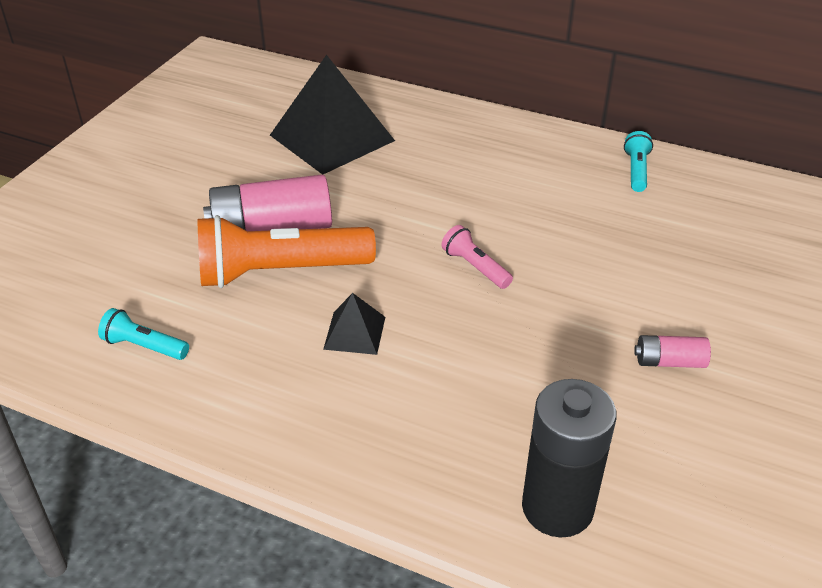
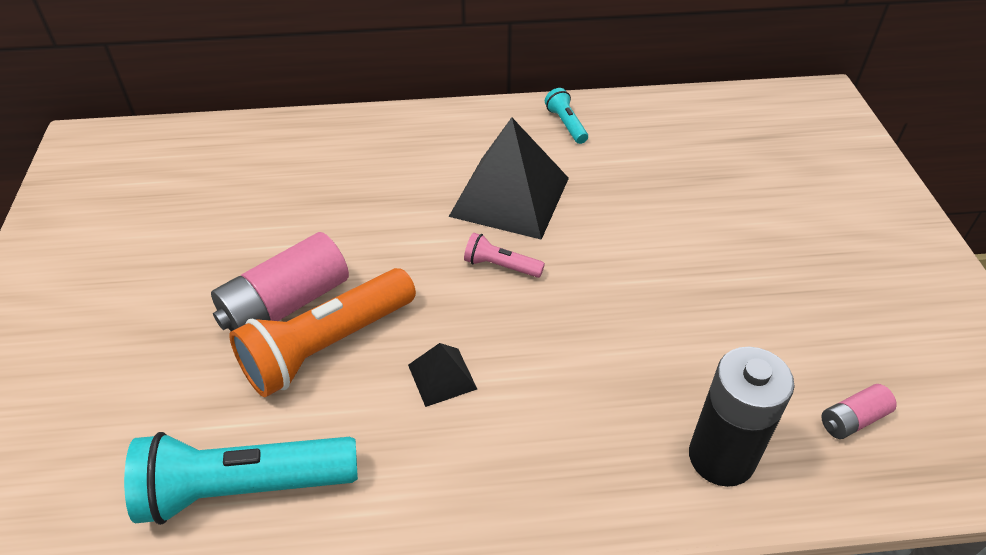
camera: 30 degrees left, 5 degrees up
turquoise flashlight [98,308,189,360] -> turquoise flashlight [124,432,358,525], size x2.13
black pyramid [270,55,395,174] -> black pyramid moved to [449,117,569,240]
pink battery [634,335,711,368] -> pink battery moved to [821,384,897,439]

